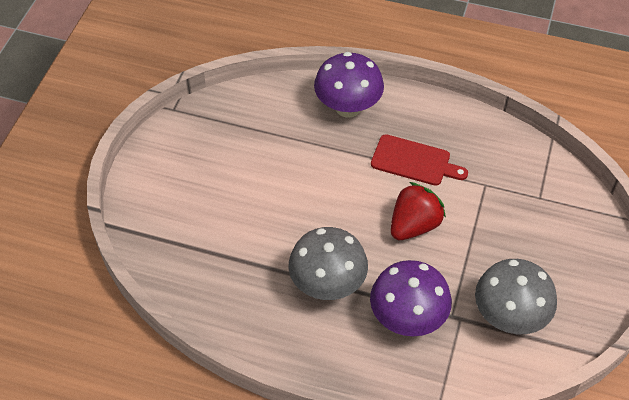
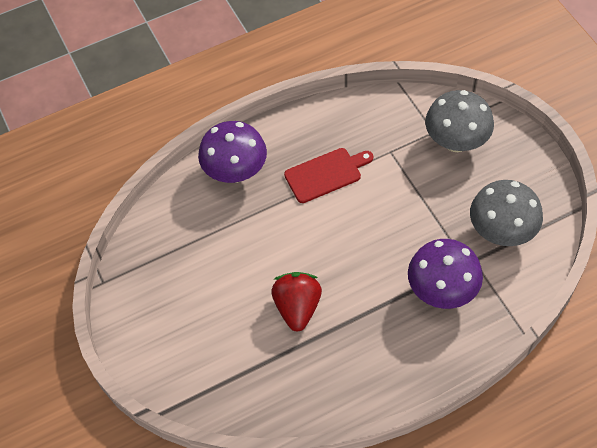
camera: 40 degrees left, 5 degrees up
grey mushroom [289,227,368,300] -> grey mushroom moved to [425,90,494,152]
red strawberry [391,182,446,240] -> red strawberry moved to [271,272,322,332]

